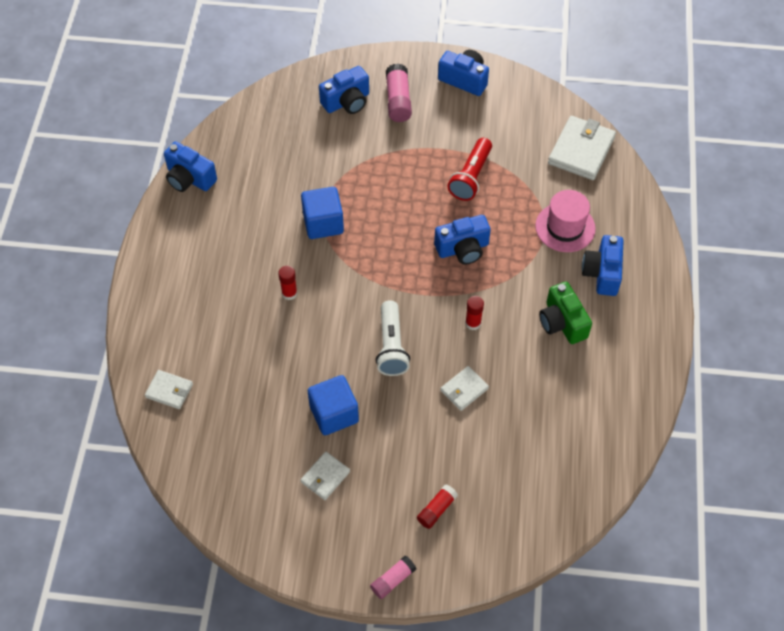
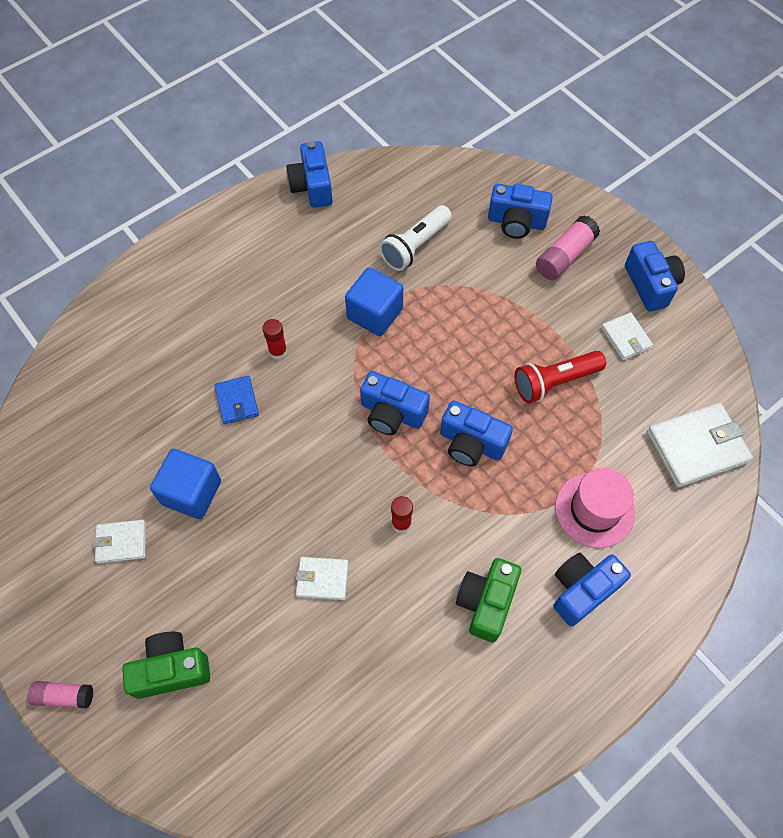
camera: 45 degrees right, 5 degrees up
white wallet [145,370,193,409] -> white wallet moved to [601,312,653,360]
white flashlight [376,300,410,376] -> white flashlight moved to [379,205,452,271]
red glue stick [417,484,458,529] -> green camera [122,632,210,699]
none -> blue wallet [215,376,259,424]
none -> blue camera [360,371,430,435]

